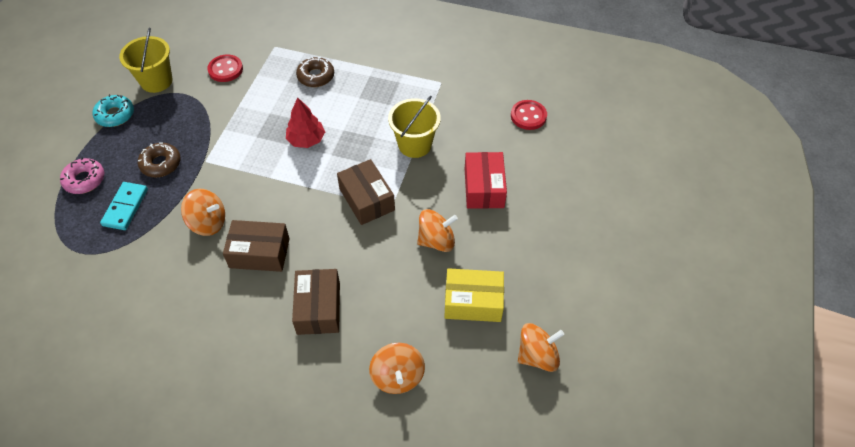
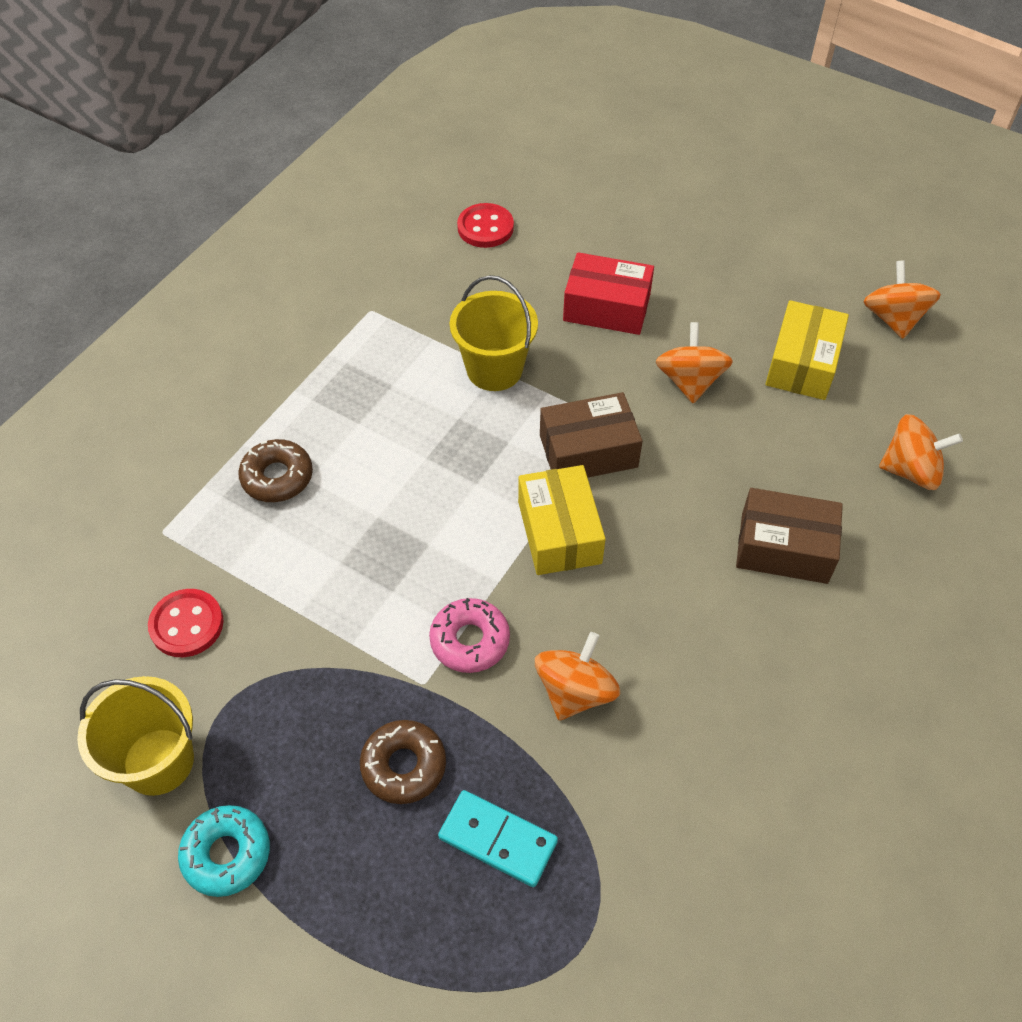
camera: 75 degrees left, 0 degrees up
pink donut [60,157,105,194] -> pink donut moved to [429,598,510,673]
brown box [223,220,290,272] -> none
red tree [286,97,325,148] -> none
none -> yellow box [518,465,606,575]

